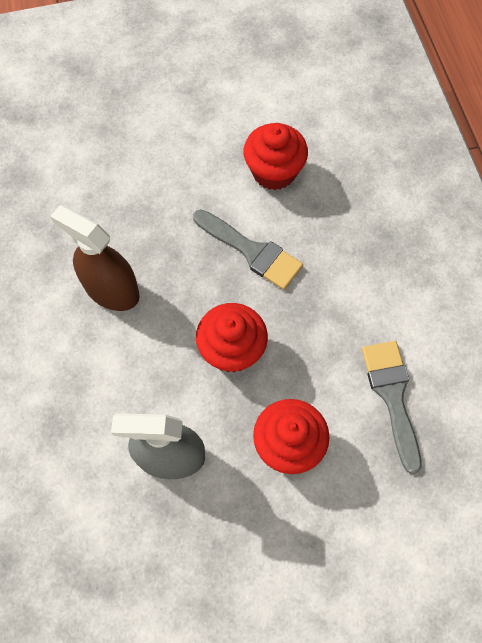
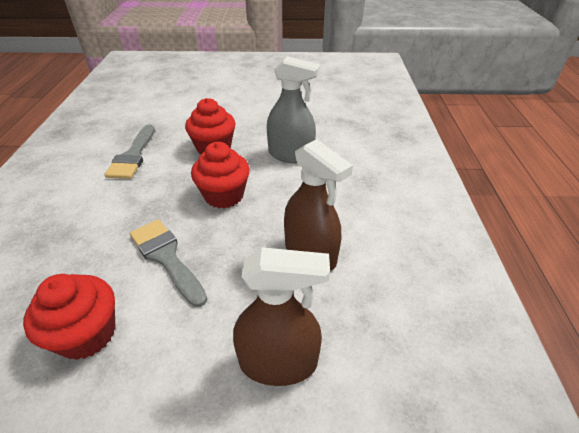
camera: 165 degrees left, 25 degrees down
none -> brown spray bottle [233,247,330,386]

